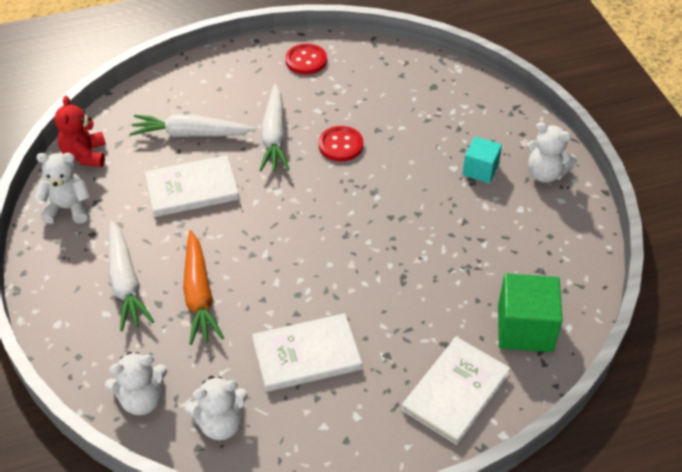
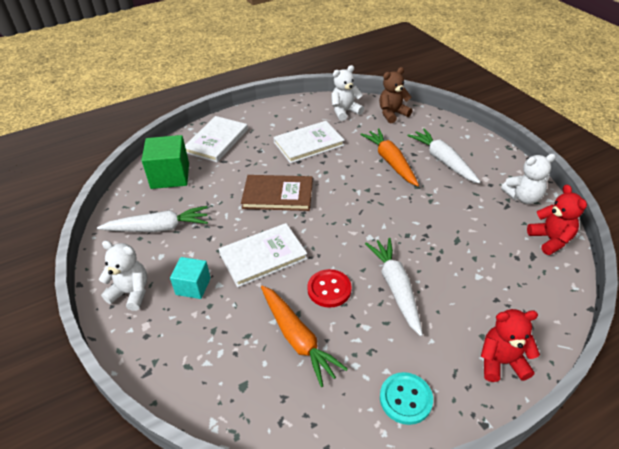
camera: 170 degrees right, 5 degrees down
white teddy bear [105,352,167,415] -> brown teddy bear [379,67,413,123]
white carrot [130,114,255,137] -> white carrot moved to [97,206,208,232]
white book [145,155,239,217] -> white book moved to [219,223,308,287]
red button [285,44,327,75] -> turquoise button [380,372,433,425]
none -> brown book [241,175,313,211]
none -> orange carrot [261,285,348,387]
none -> red teddy bear [481,309,540,382]

